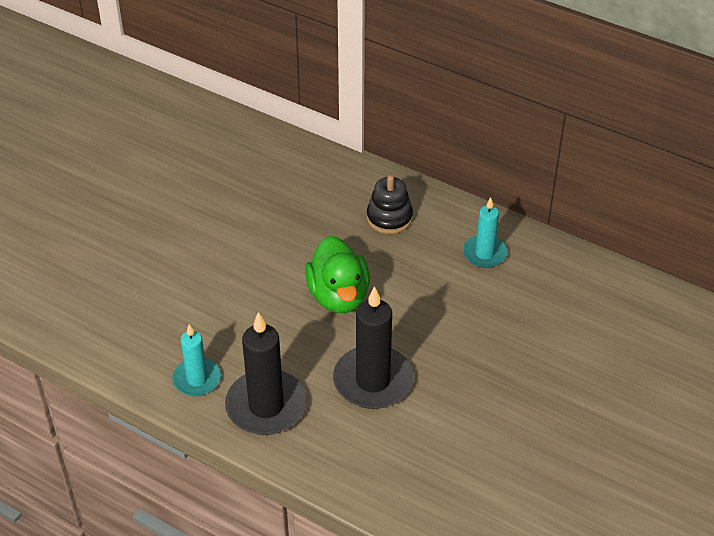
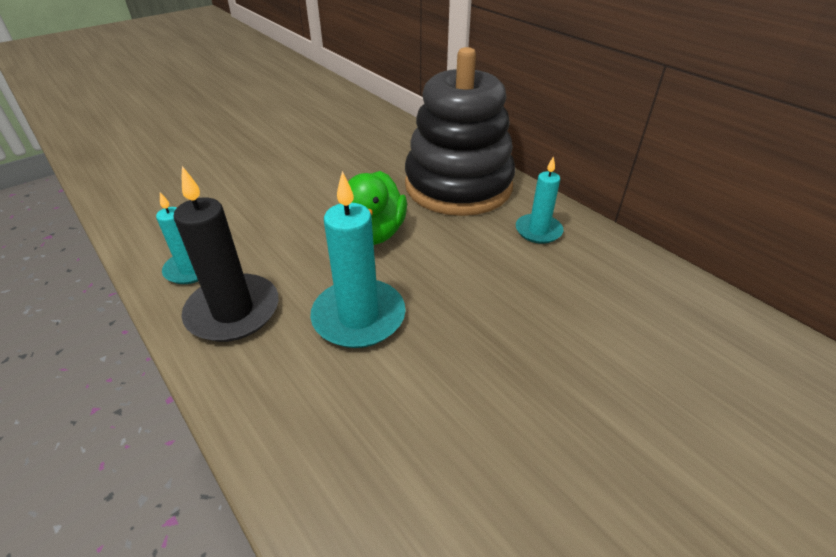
camera: 20 degrees right, 5 degrees down
black candle [333,286,413,409] -> turquoise candle [310,171,406,348]
black stacking toy [367,175,413,234] -> black stacking toy [405,47,515,216], size x2.42

